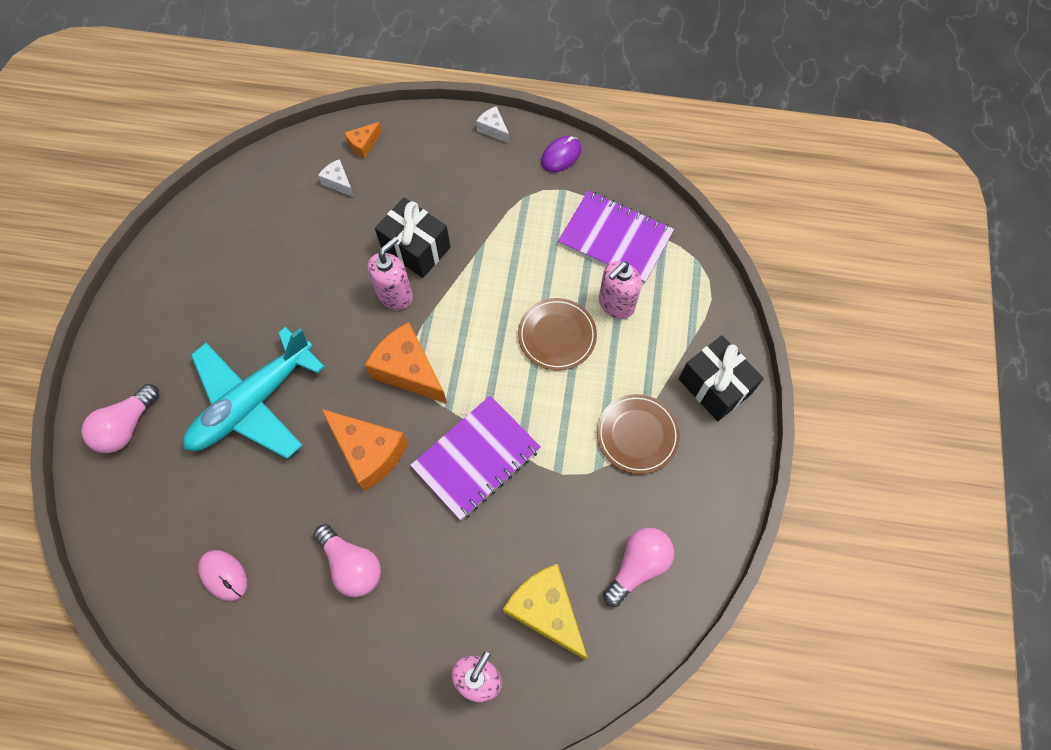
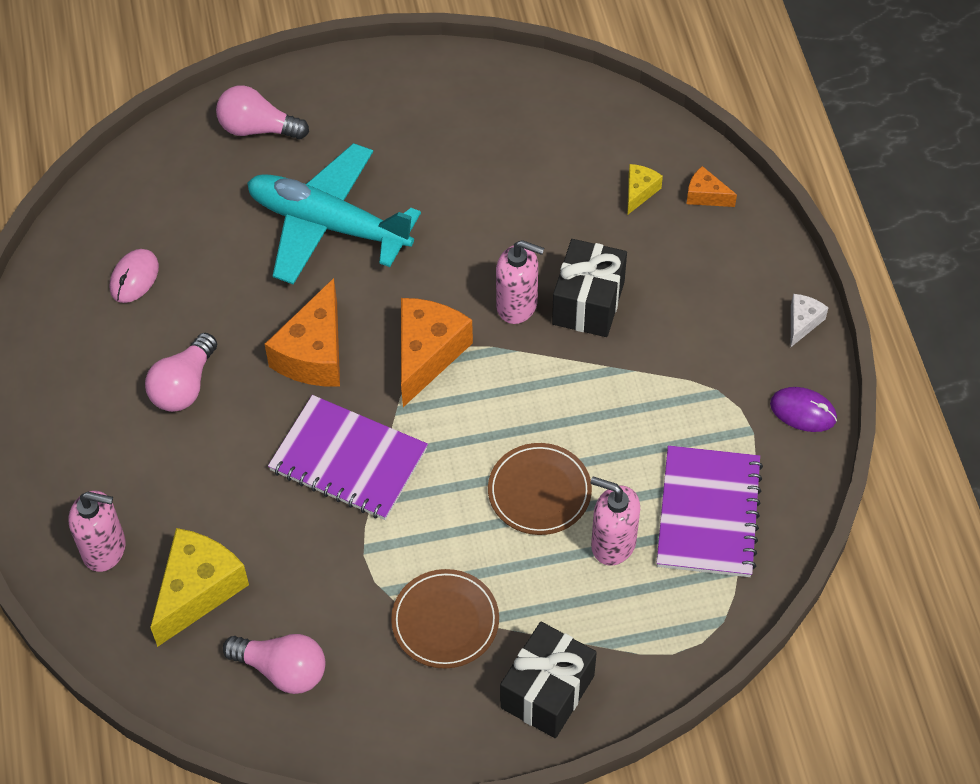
camera: 70 degrees right, 10 degrees down
white cheese [318,159,354,197] -> yellow cheese [627,164,663,215]

